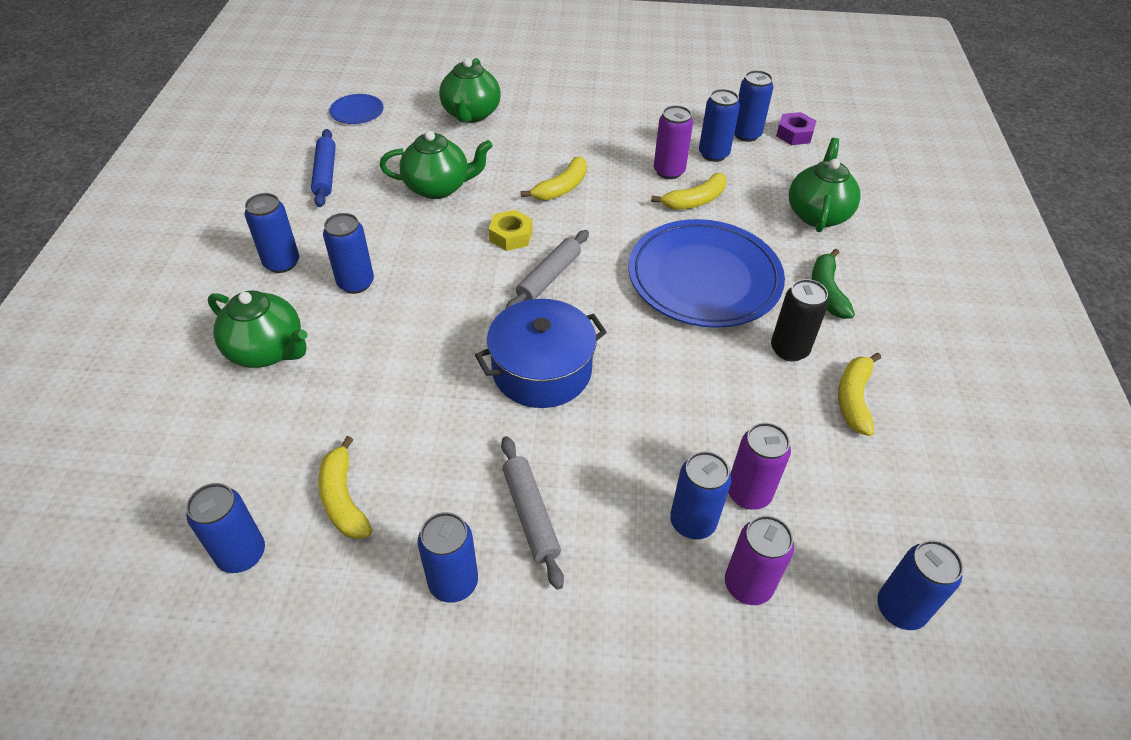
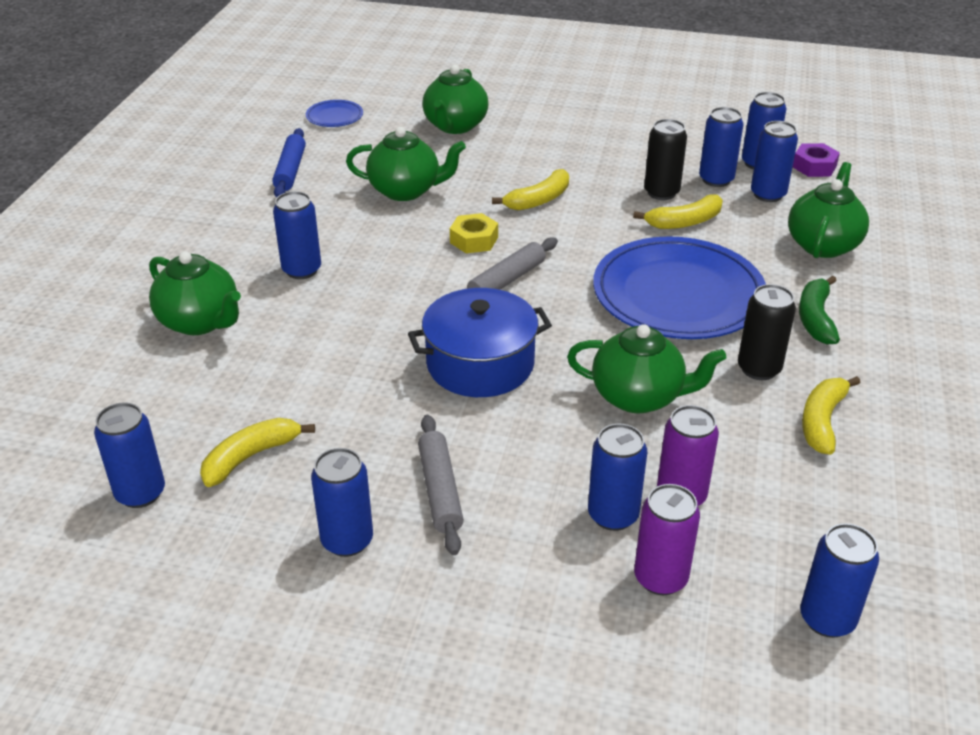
camera: 10 degrees right, 10 degrees down
blue can [245,193,299,273] -> blue can moved to [751,121,798,202]
yellow banana [318,436,372,539] -> yellow banana turned 60 degrees clockwise [200,418,315,487]
purple can [654,105,693,179] -> black can [644,119,687,200]
none -> green teapot [567,324,726,414]

